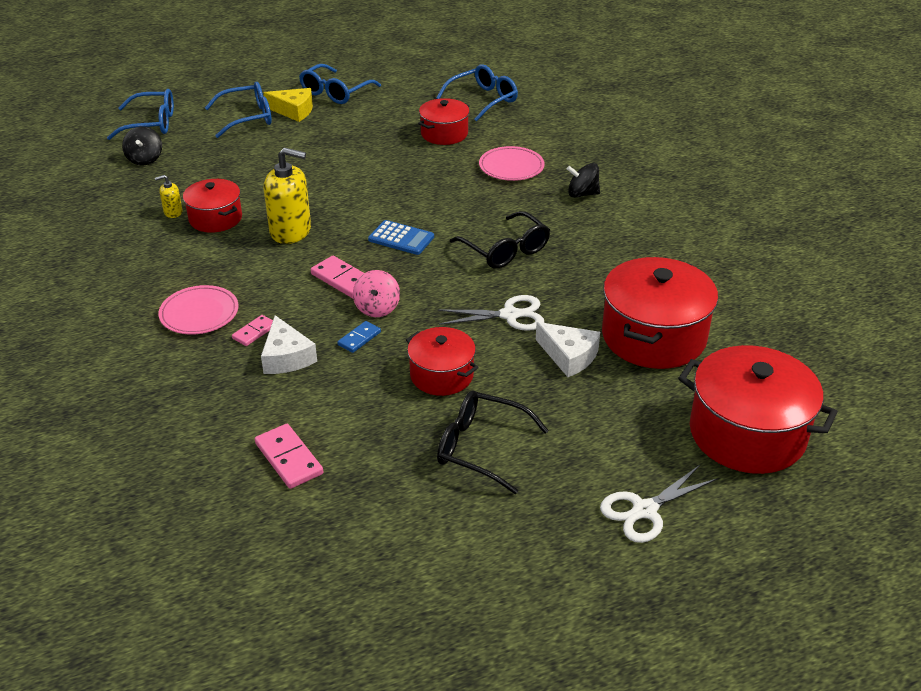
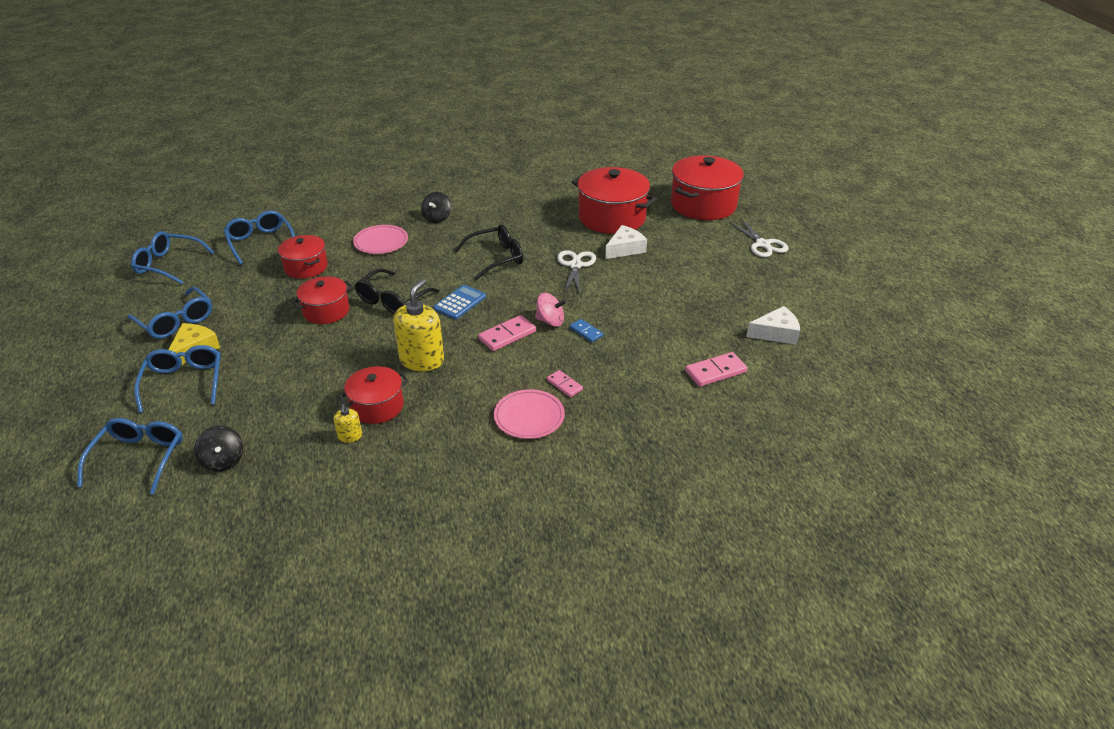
camera: 80 degrees left, 0 degrees up
black spinning top [122,126,162,166] -> black spinning top turned 60 degrees clockwise [194,426,243,472]
white cheese [261,315,317,374] -> white cheese moved to [746,306,800,345]
red pot [406,327,479,396] -> red pot moved to [292,276,353,324]
black glasses [437,391,549,494] -> black glasses moved to [355,269,439,314]
none -> blue glasses [131,231,215,284]

